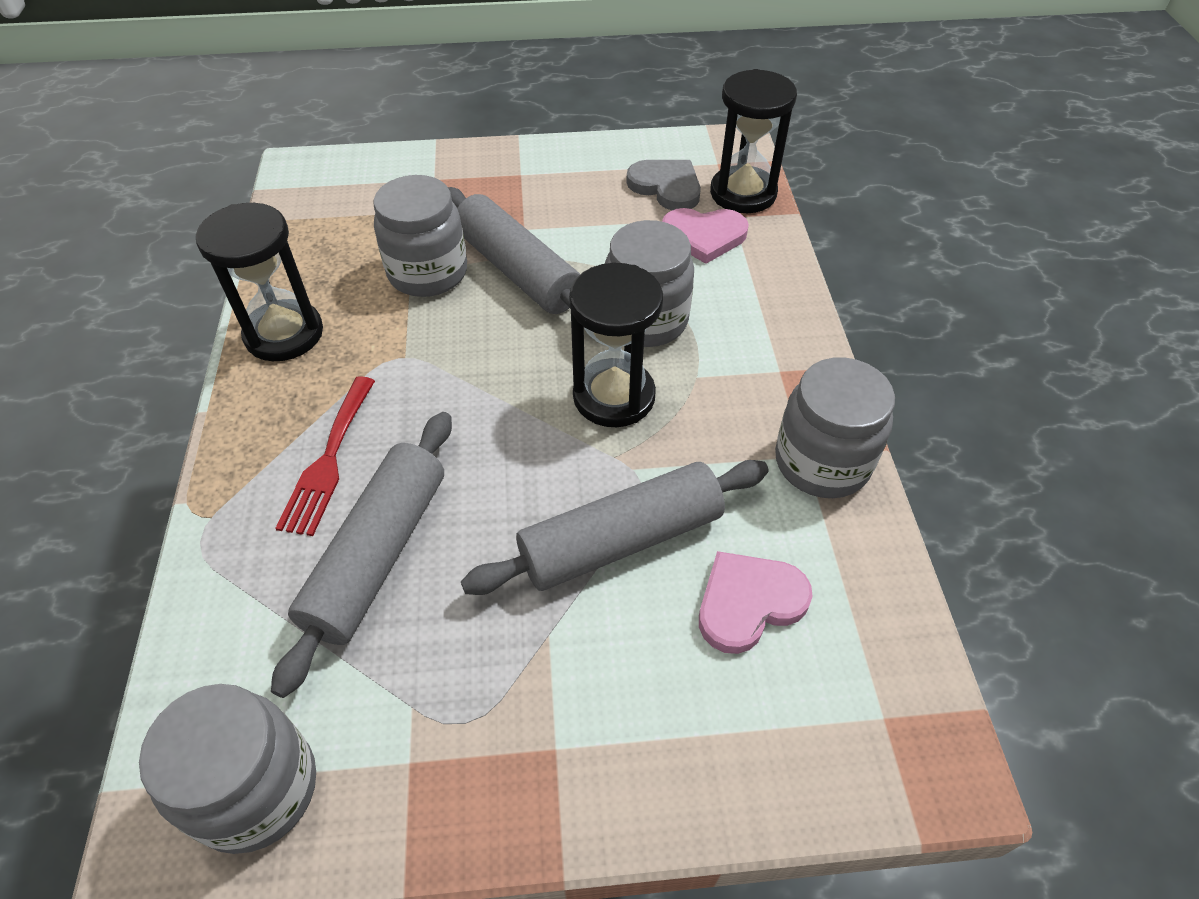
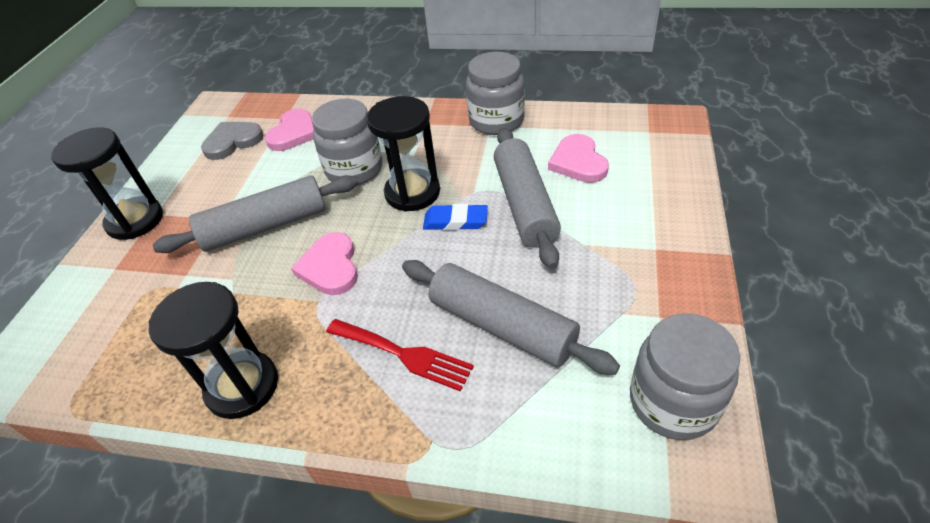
camera: 70 degrees left, 5 degrees down
grey jar [374,175,467,297] -> none
black hourglass [710,69,797,213] -> black hourglass moved to [51,128,163,240]
none -> pink heart [291,232,358,295]
none -> blue eraser [423,204,488,230]

